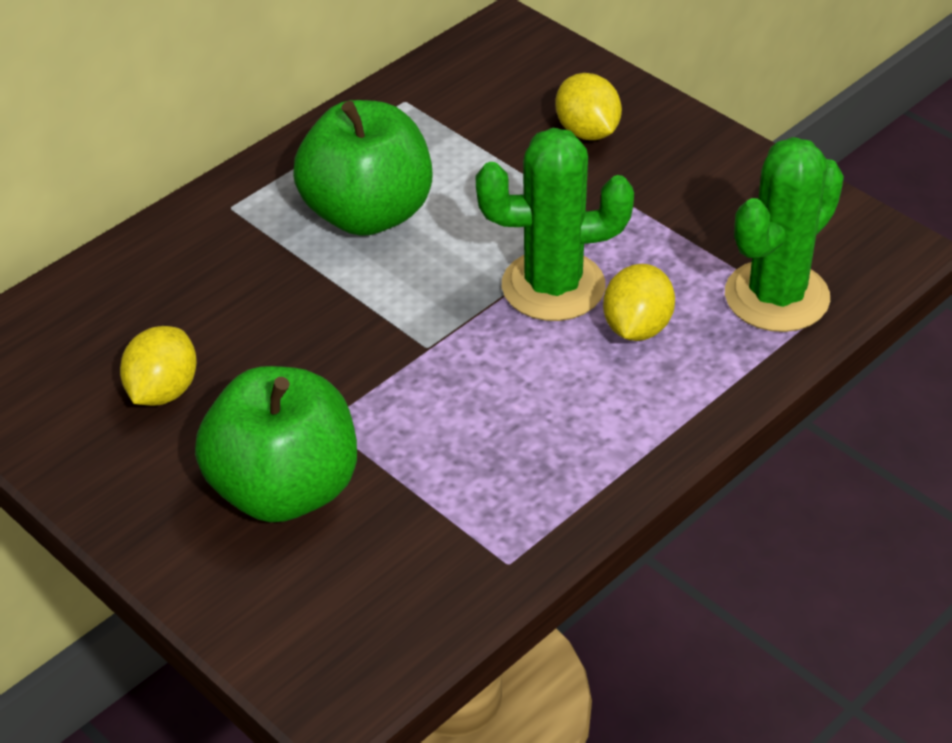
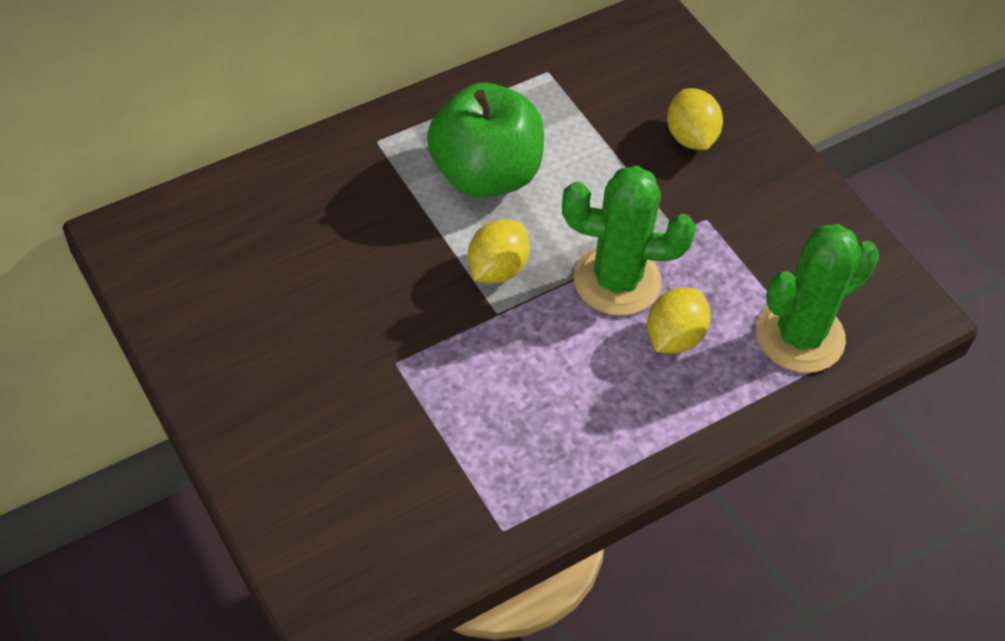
camera: 10 degrees right, 10 degrees up
yellow lemon [120,326,197,406] -> yellow lemon moved to [468,219,530,283]
green apple [195,366,357,522] -> none

